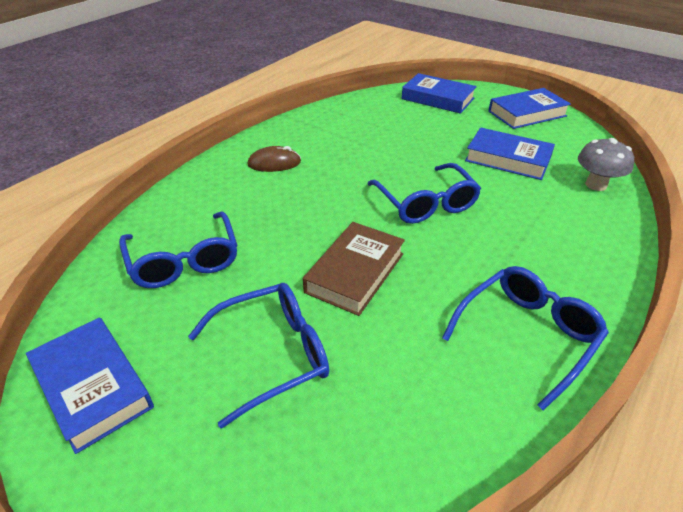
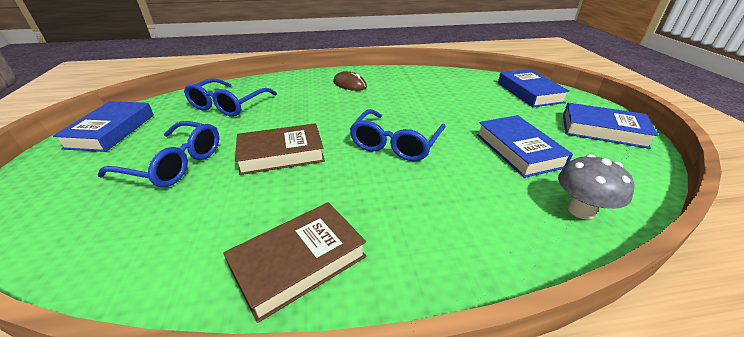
camera: 45 degrees right, 5 degrees down
blue glasses [442,266,609,411] -> brown book [223,202,366,323]

